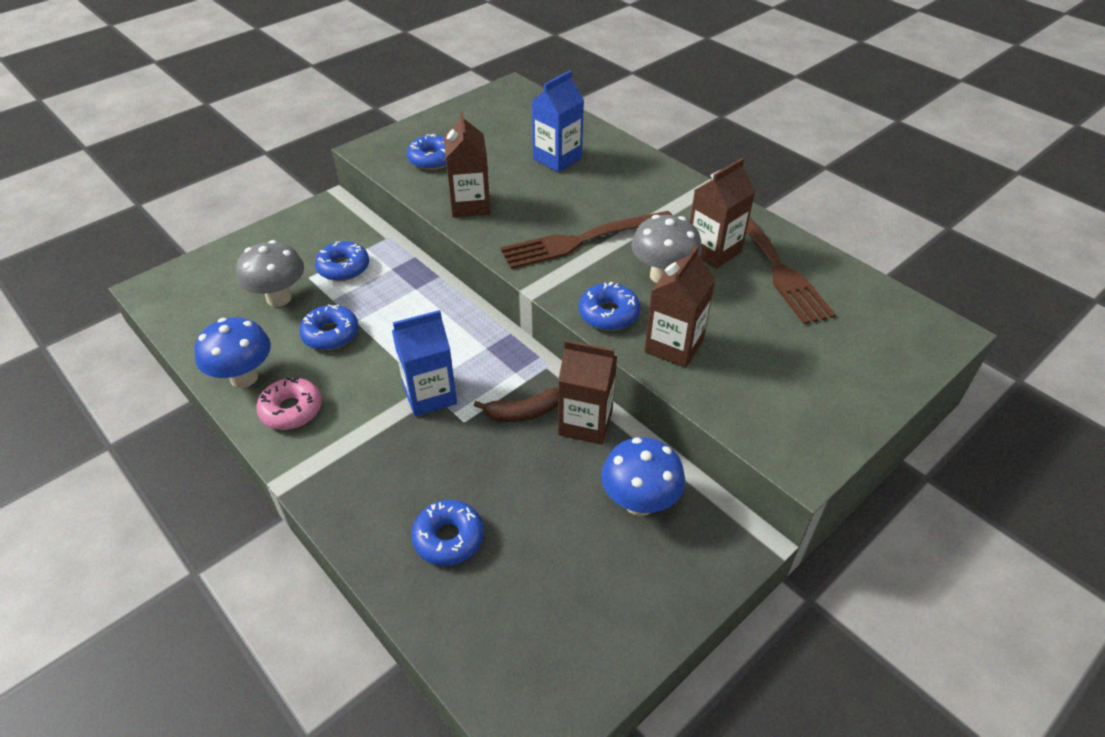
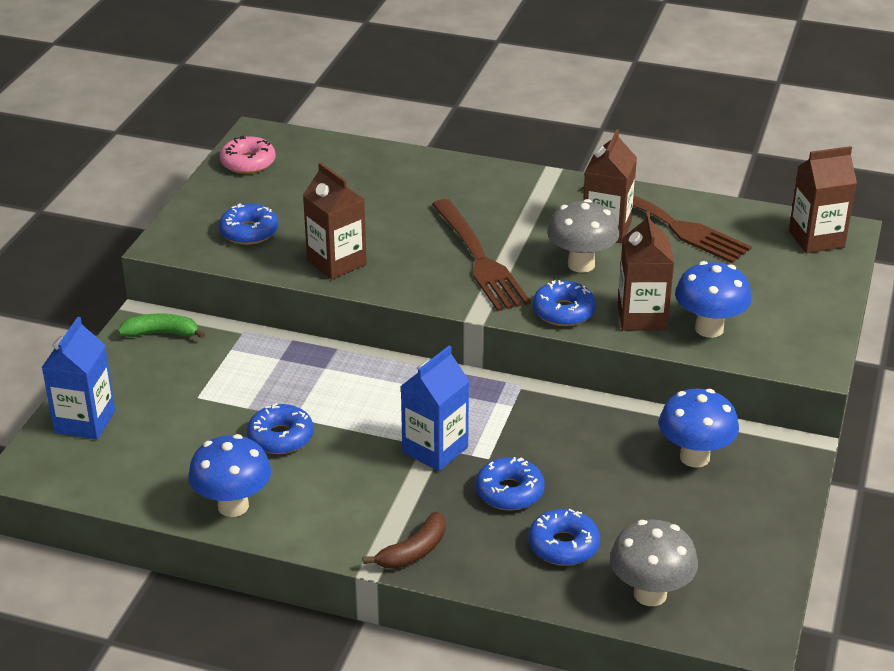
camera: 30 degrees left, 10 degrees down
grey mushroom [236,240,304,307] -> grey mushroom moved to [610,519,698,606]
pink donut [256,378,322,430] -> pink donut moved to [220,135,276,174]
blue donut [315,241,369,281] -> blue donut moved to [475,457,545,511]
brown banana [474,387,559,422] -> brown banana moved to [363,511,446,569]
brown fork [500,211,672,269] -> brown fork turned 60 degrees counterclockwise [432,199,531,311]
blue carton [531,71,584,172] -> blue carton moved to [41,317,115,439]
brown carton [558,340,617,445] -> brown carton moved to [789,146,857,253]
none -> green banana [118,313,205,338]
none -> blue mushroom [675,261,752,338]

